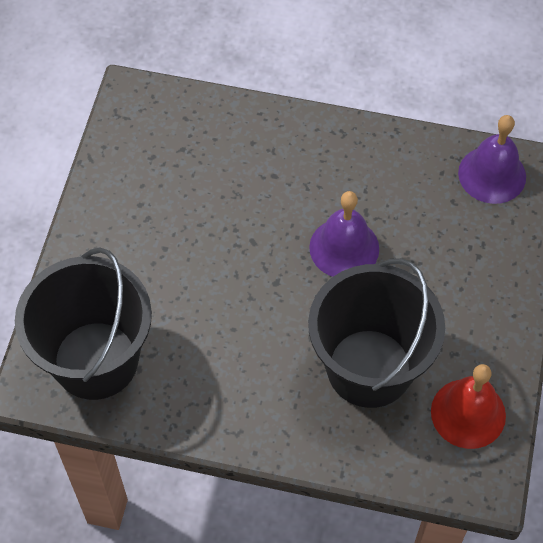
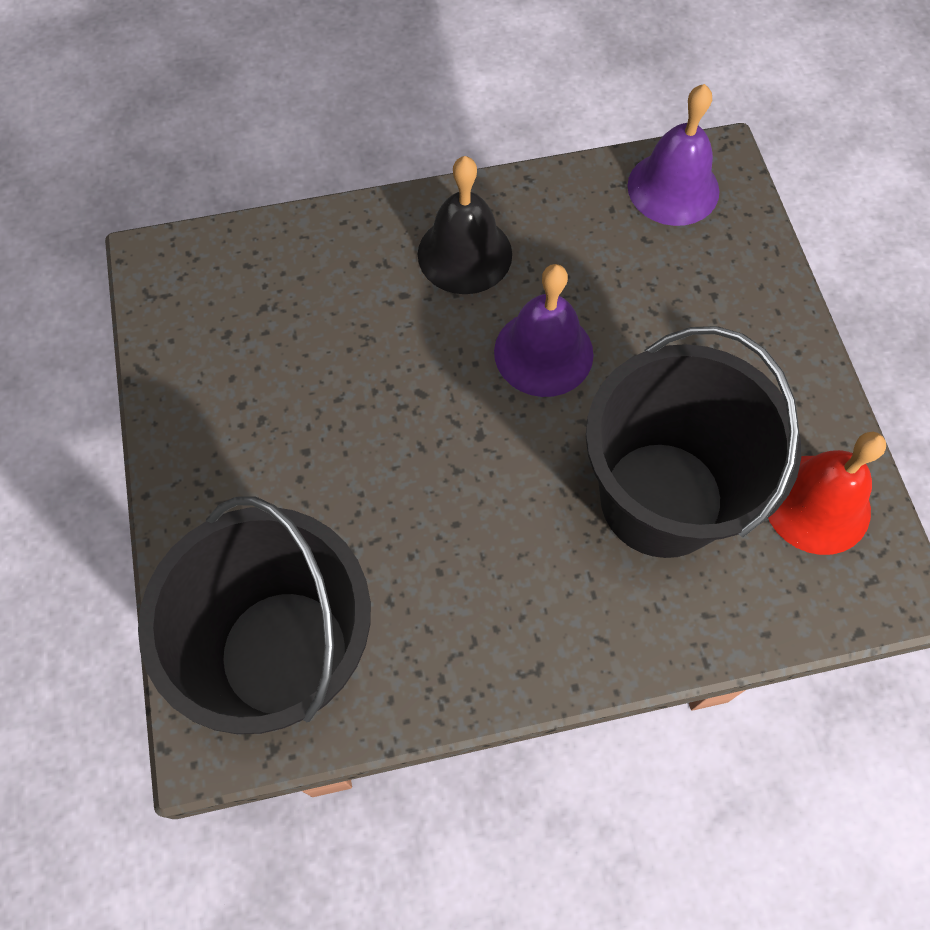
camera: 25 degrees left, 5 degrees up
none -> black bell [418,156,512,294]

